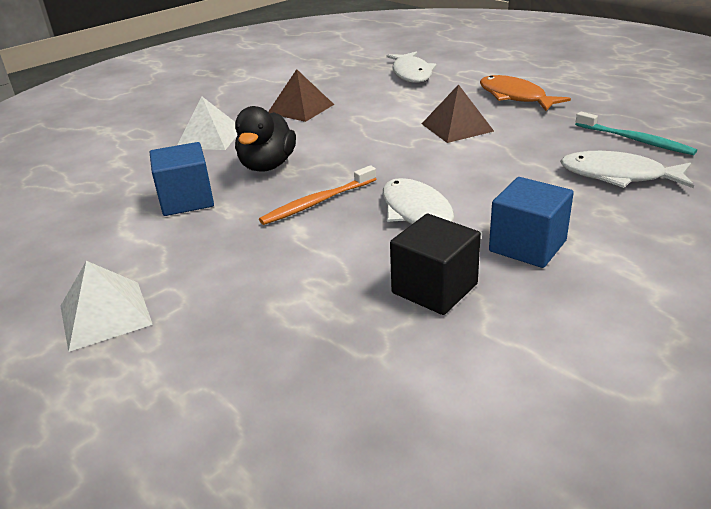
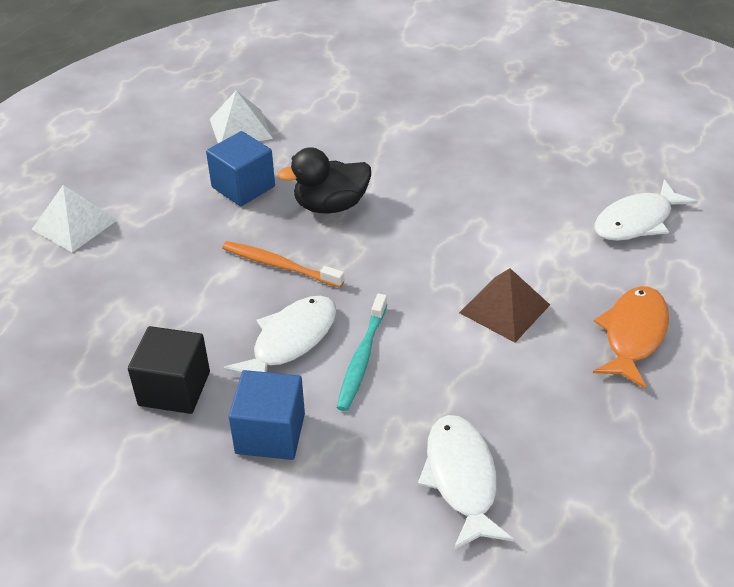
camera: 60 degrees right, 10 degrees up
white pyramid [177,97,237,150] -> white pyramid moved to [210,90,273,143]
brown pyramid [268,69,334,122] -> none
turquoise toothbrush [575,112,697,155] -> turquoise toothbrush moved to [337,294,387,411]

